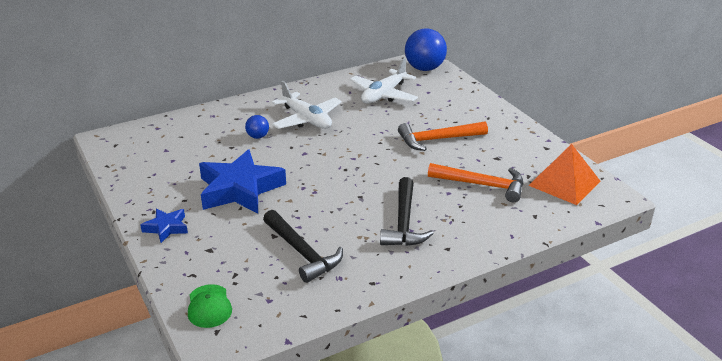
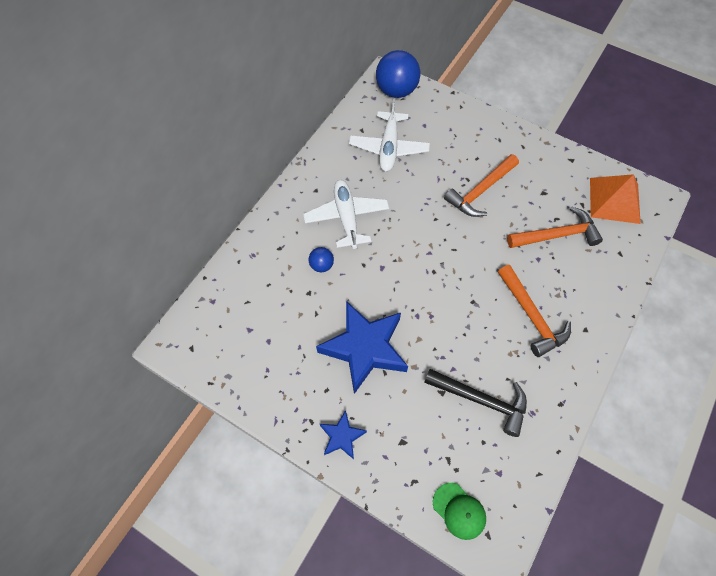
camera: 30 degrees left, 30 degrees up
white plane [272,81,342,129] -> white plane turned 120 degrees counterclockwise [303,180,389,249]
black hammer [380,177,434,246] -> orange hammer [498,265,571,357]

